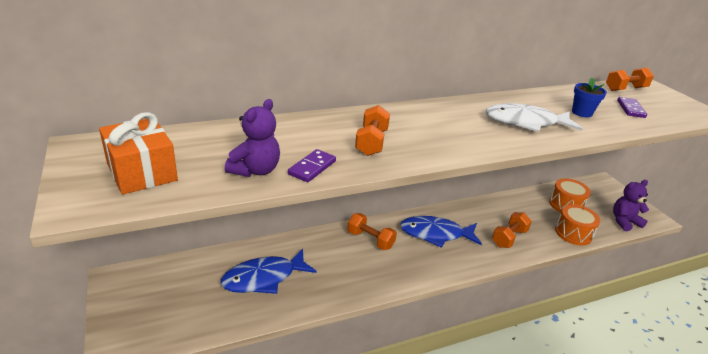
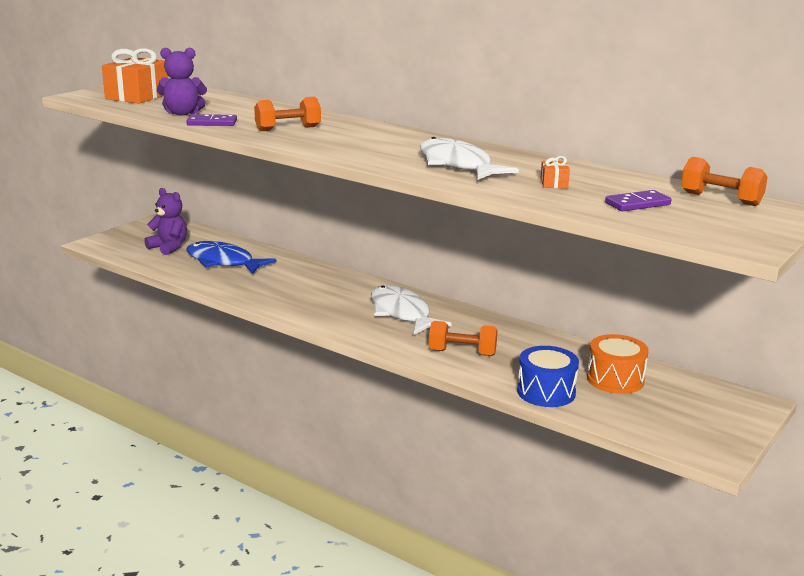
camera: 60 degrees right, 10 degrees down
orange dumbbell [347,213,397,250] -> none
blue fish [400,216,482,248] -> white fish [371,285,452,335]
orange drum [555,204,600,246] -> blue drum [517,346,579,407]
blue flower pot [572,78,607,117] -> orange gift [540,156,570,188]
purple teddy bear [613,180,649,231] -> purple teddy bear moved to [144,188,187,255]

